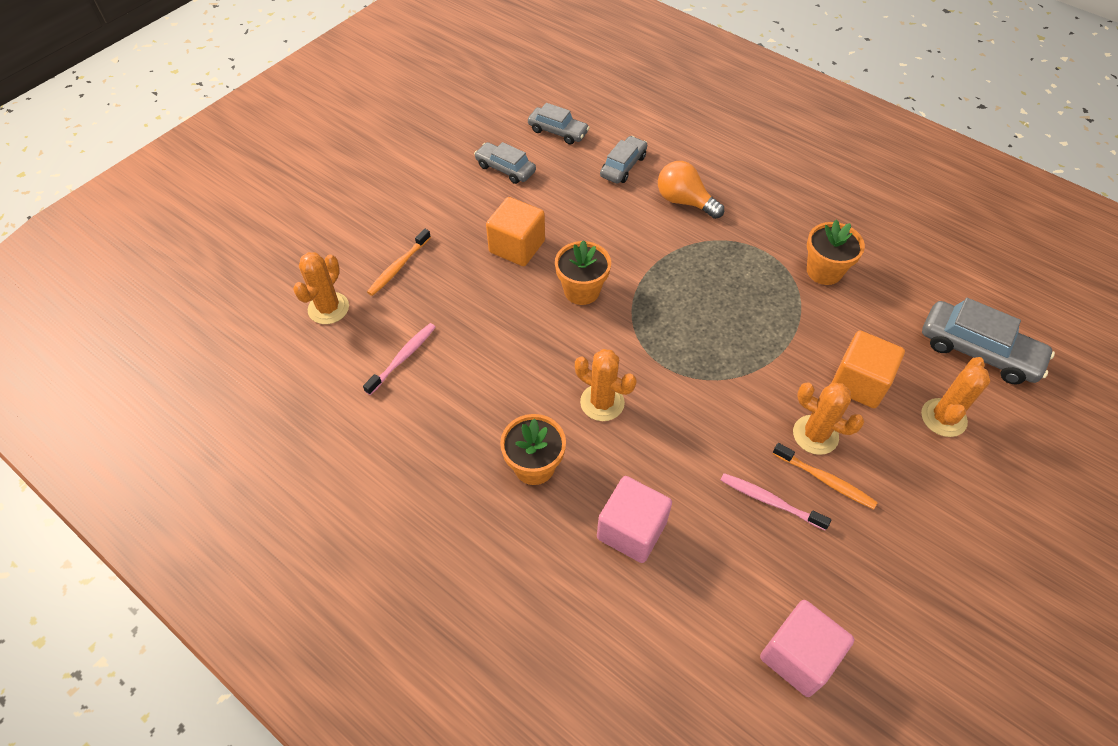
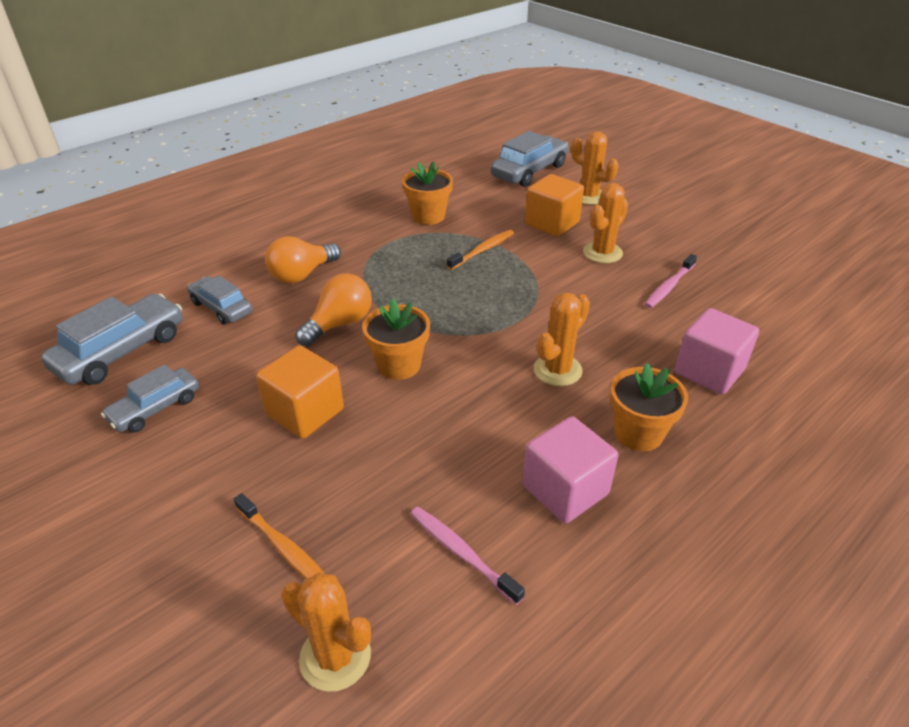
camera: 80 degrees left, 15 degrees down
grey car [528,103,590,144] -> grey car [41,294,183,385], size x1.59
pink cube [760,600,854,697] -> pink cube moved to [522,416,618,523]
orange toothbrush [773,443,878,509] -> orange toothbrush moved to [447,230,514,270]
none -> orange light bulb [295,273,372,346]

